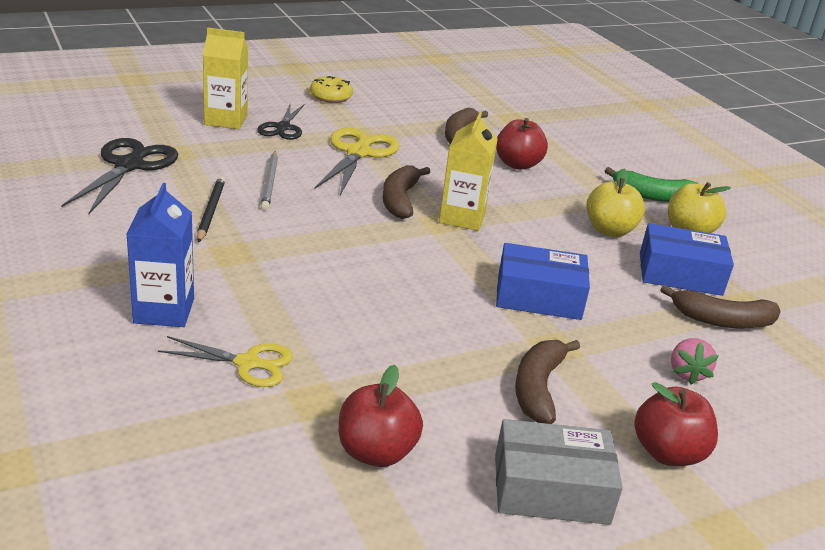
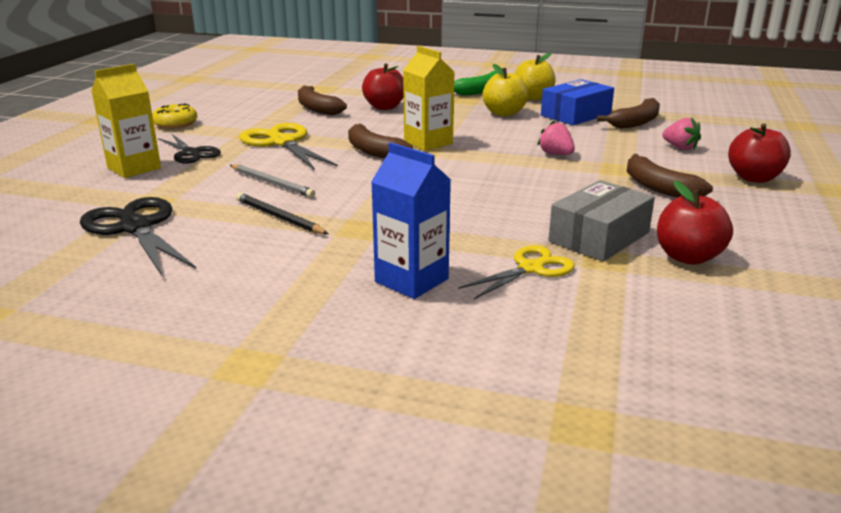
camera: 45 degrees left, 5 degrees down
grey box [495,419,623,525] -> grey box moved to [549,180,655,262]
blue box [496,243,590,320] -> pink strawberry [537,121,575,155]

